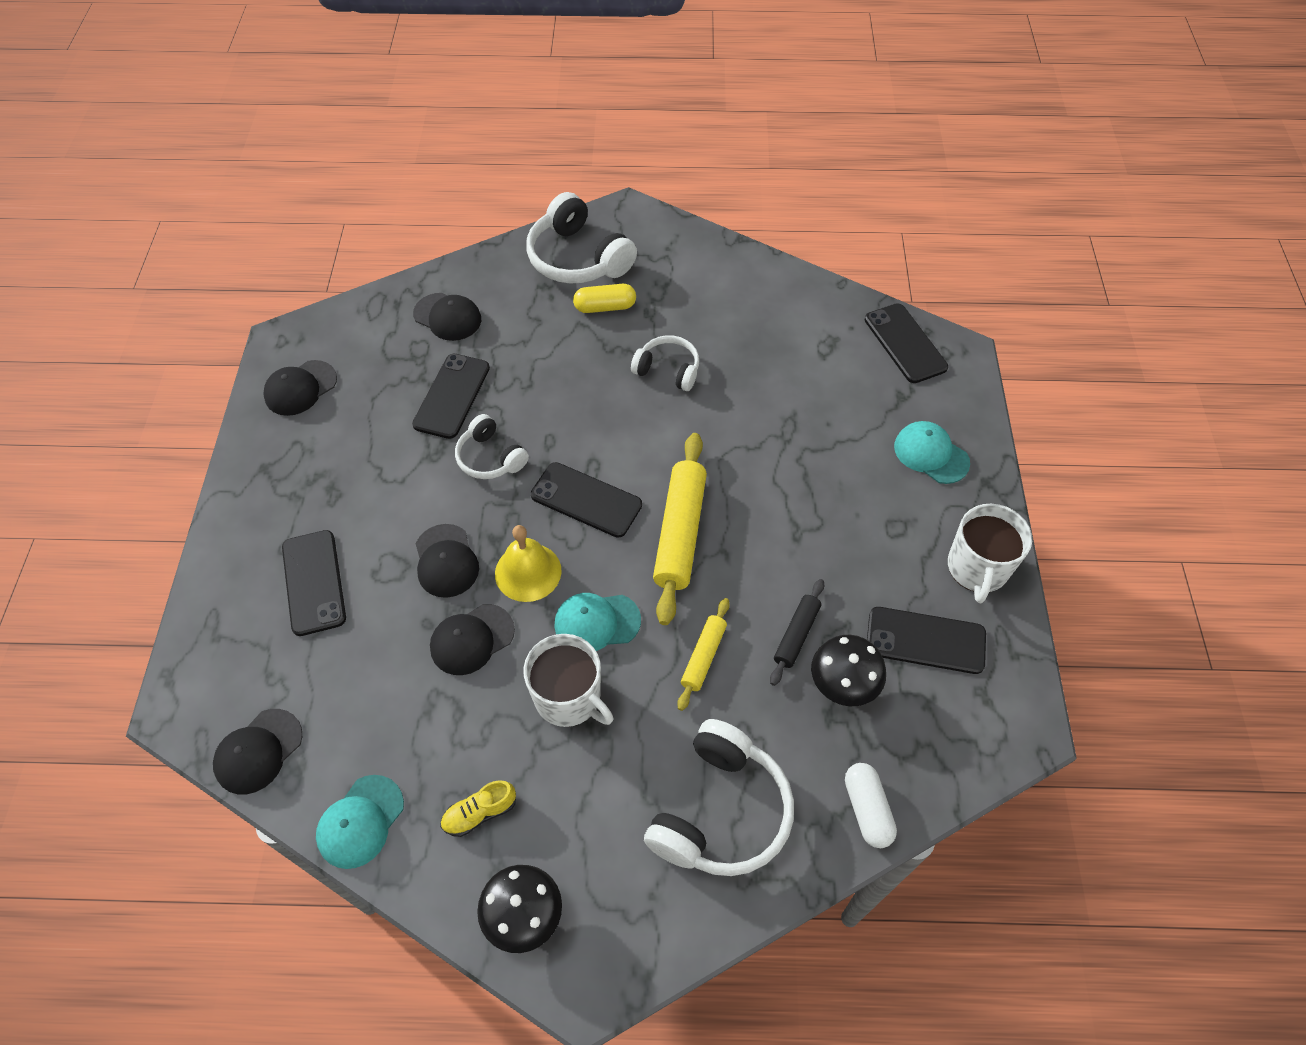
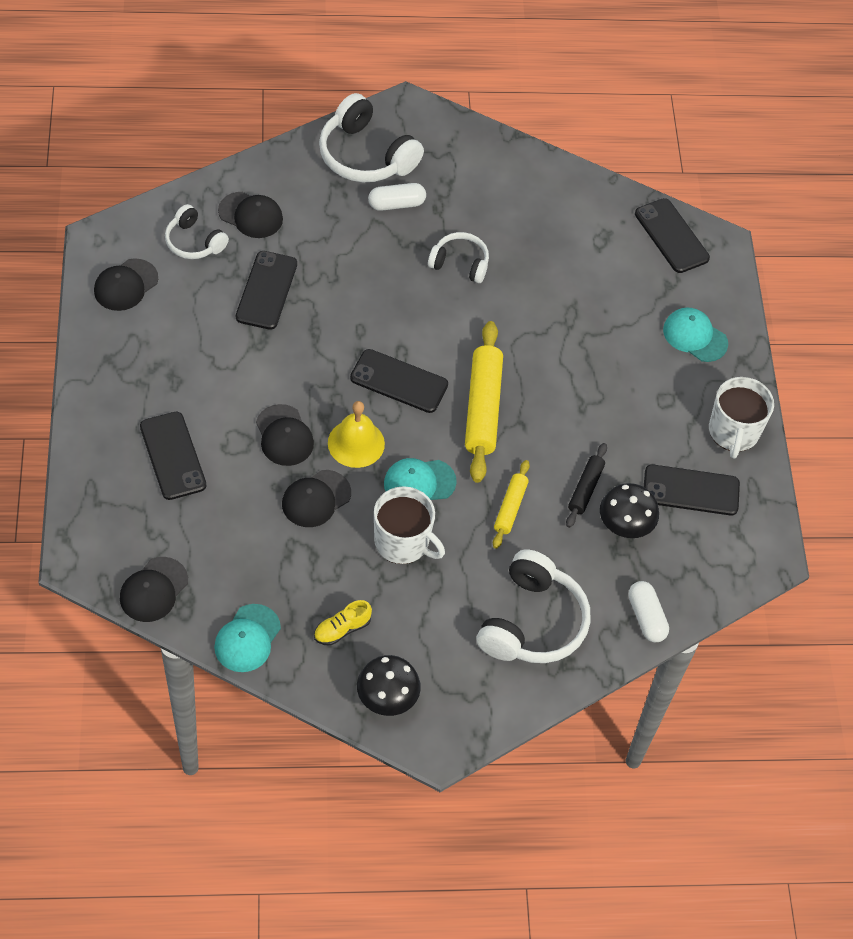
camera: 10 degrees left, 0 degrees up
white headphones [455,414,529,479] -> white headphones moved to [165,204,229,259]
yellow capsule [573,284,636,313] -> white capsule [368,183,426,211]

